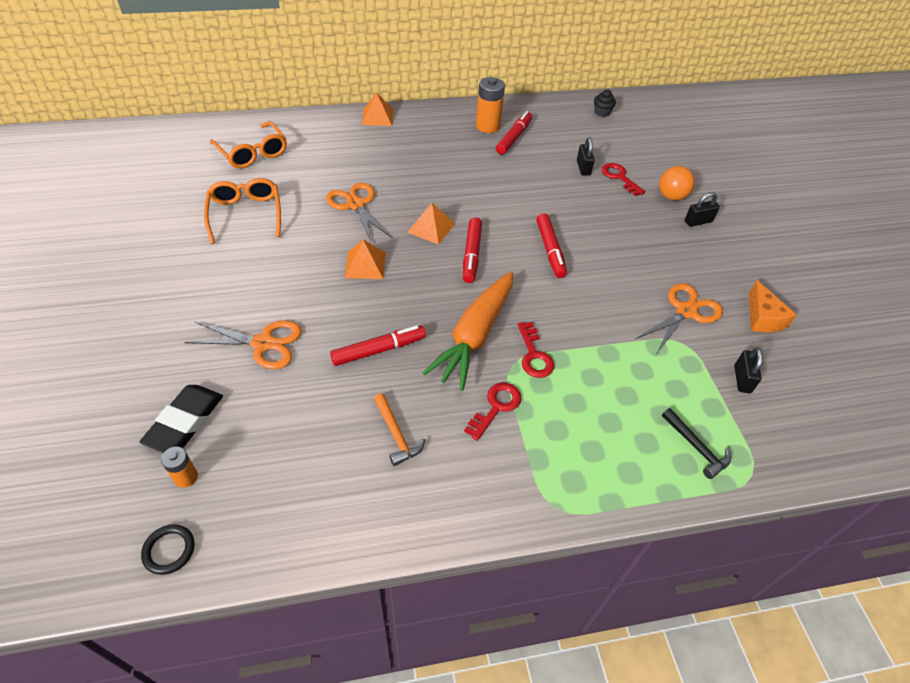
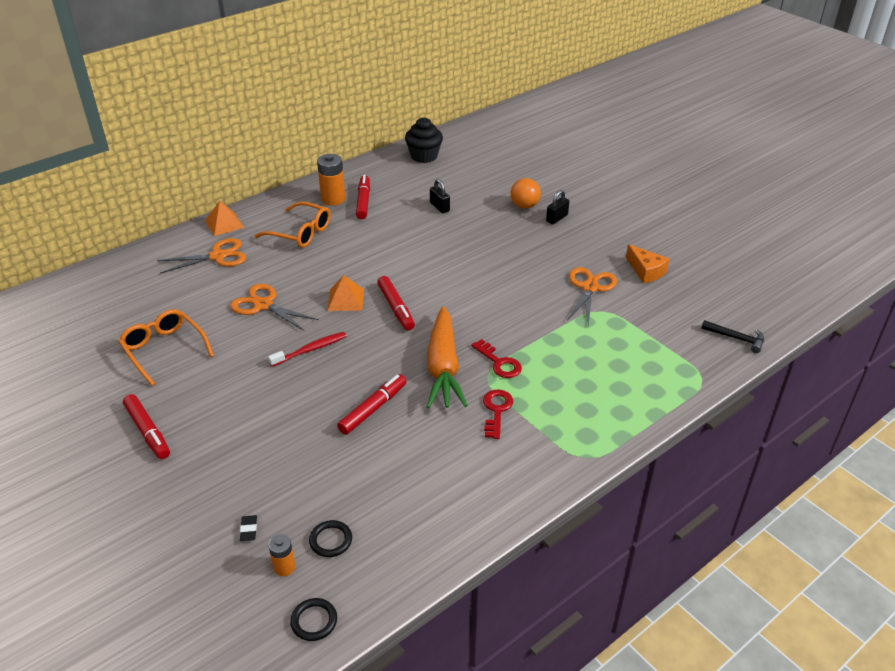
camera: 25 degrees left, 10 degrees down
black eraser [140,385,223,453] -> black eraser [240,515,257,541], size x0.42
orange scissors [184,320,302,369] -> orange scissors moved to [157,238,246,273]
orange glasses [210,121,287,168] -> orange glasses moved to [255,201,331,248]
orange pyramid [345,240,386,279] -> red toothbrush [268,332,347,367]
orange hammer [374,393,425,466] -> none
red marker [536,213,567,278] -> red marker moved to [123,394,170,459]
black cupcake [594,90,616,117] -> black cupcake [405,117,443,163], size x1.80
red key [601,163,645,196] -> none
black hammer [662,408,731,479] -> black hammer moved to [701,320,764,353]
black padlock [734,347,763,393] -> none
none -> black ring [309,520,352,557]

